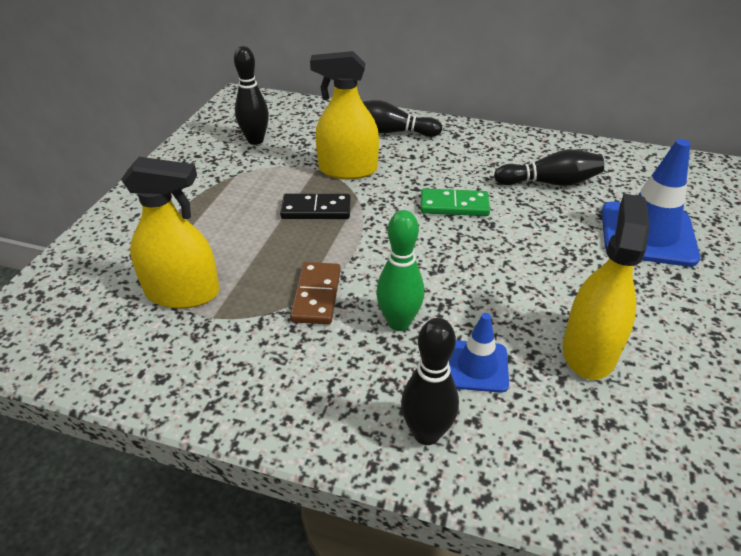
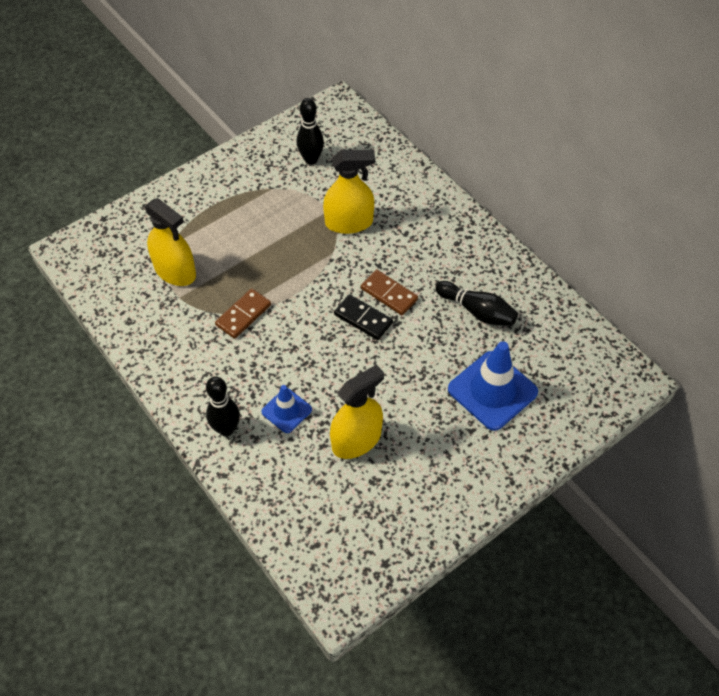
camera: 35 degrees right, 15 degrees up
black domino [280,194,351,219] -> black domino moved to [334,294,393,340]
yellow spray bottle [310,51,379,179] -> yellow spray bottle turned 135 degrees clockwise [323,150,375,234]
black bowling pin [363,100,442,137] -> none
green bowling pin [376,210,424,331] -> none
green domino [421,188,490,216] -> brown domino [361,270,418,315]

